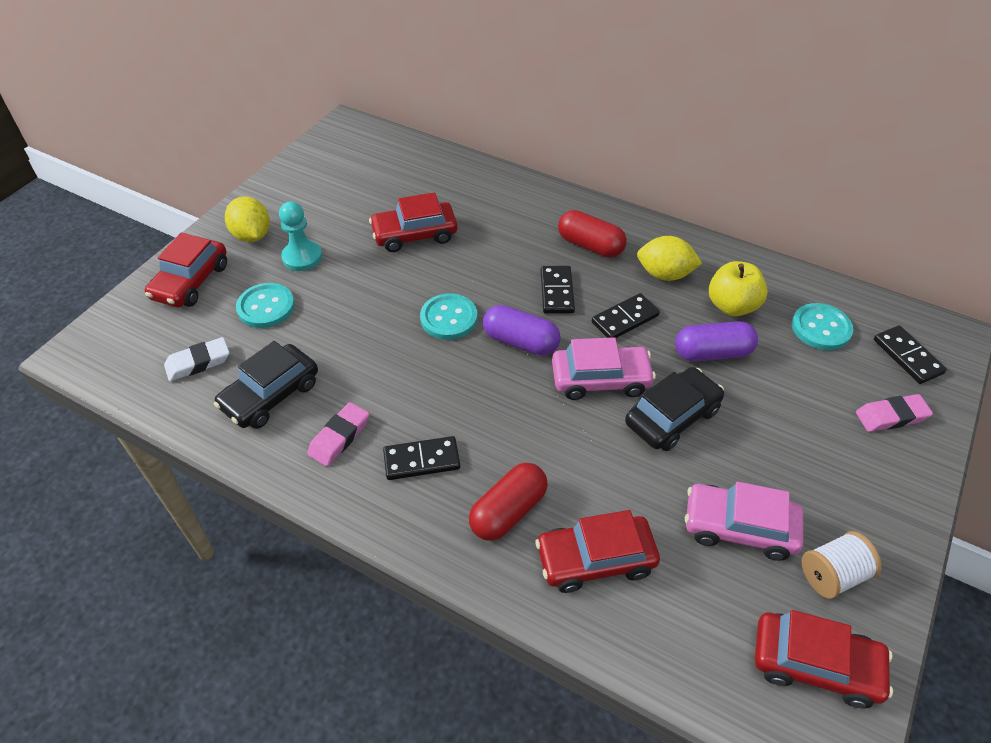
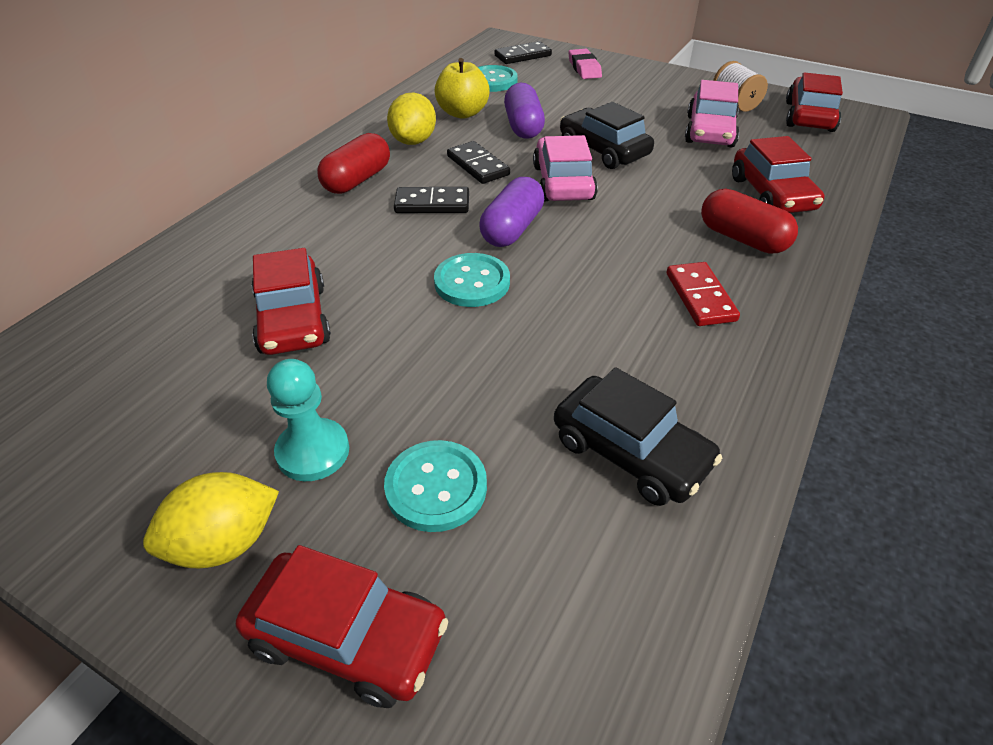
camera: 90 degrees left, 5 degrees down
white eraser [164,337,229,381] -> none
pink eraser [307,402,369,466] -> none
black domino [383,436,460,480] -> red domino [667,262,740,326]

